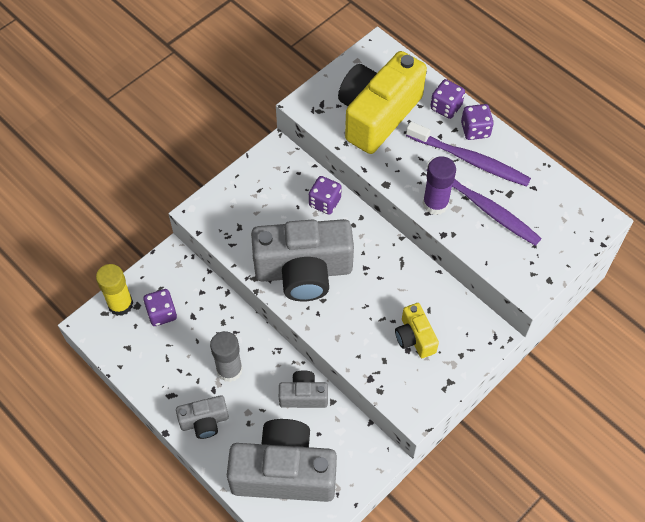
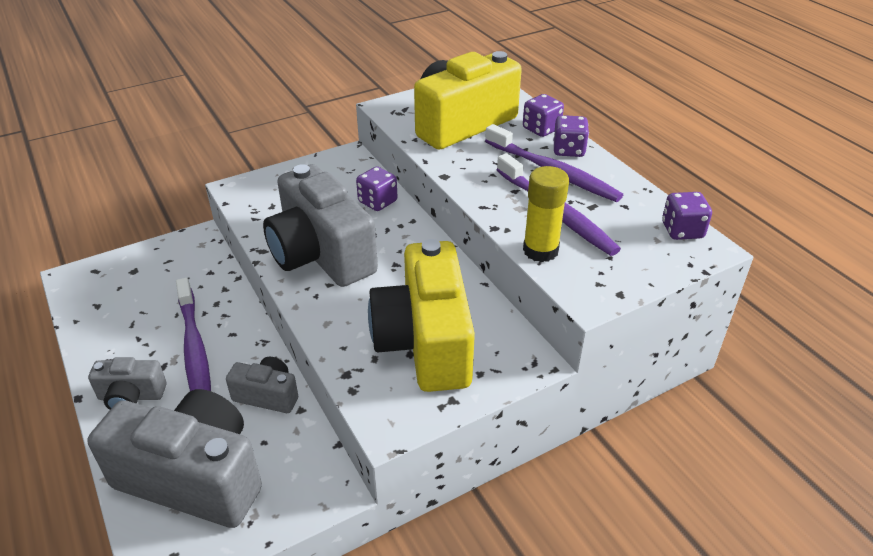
camera: 15 degrees right, 20 degrees down
yellow glue stick [96,264,133,316] -> yellow glue stick moved to [523,166,569,262]
purple dice [143,289,177,326] -> purple dice moved to [662,192,712,240]
grey glue stick [210,331,243,382] -> purple toothbrush [176,278,211,391]
grey camera [251,219,354,302] -> grey camera turned 45 degrees clockwise [263,164,378,287]
yellow camera [395,303,439,358] -> yellow camera [368,239,475,392], size x2.06
purple glue stick [423,156,456,215] -> none

